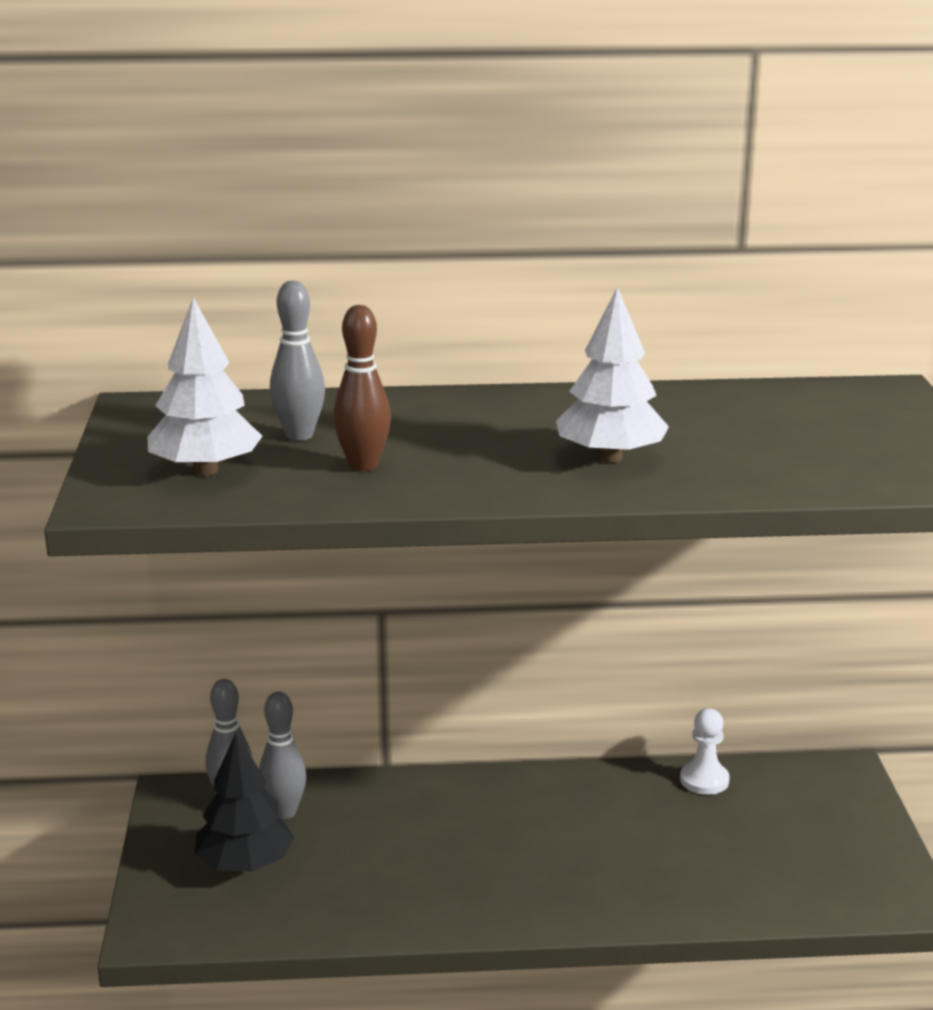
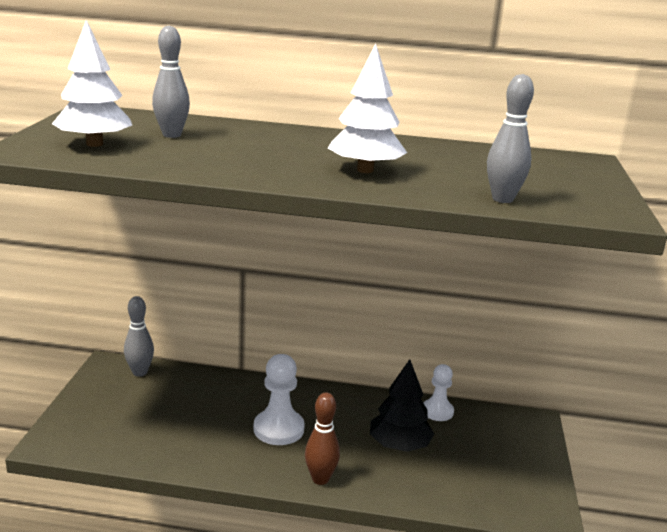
camera: 10 degrees right, 0 degrees up
black tree [195,733,294,872] -> black tree moved to [370,359,434,452]
grey bowling pin [259,692,306,819] -> grey bowling pin moved to [487,74,534,203]
brown bowling pin [333,305,391,471] -> brown bowling pin moved to [305,393,340,485]
none -> white pawn [254,354,305,445]

